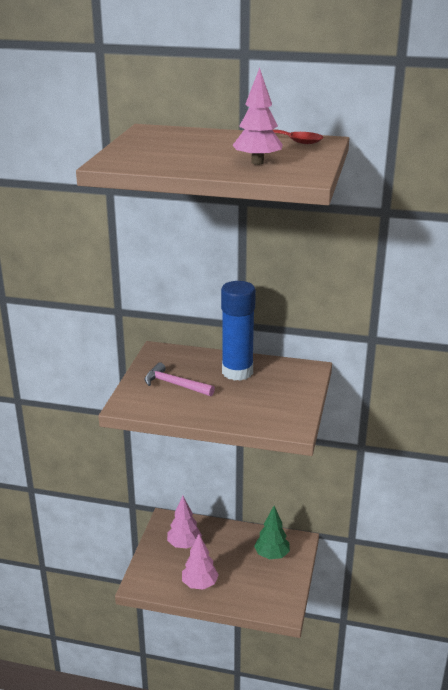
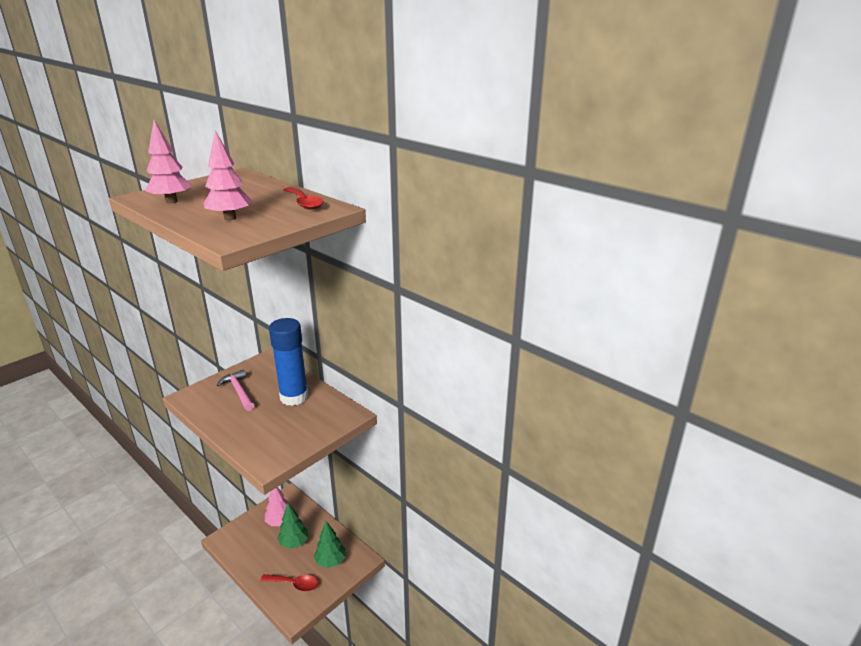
camera: 30 degrees right, 0 degrees up
pink tree [182,534,219,590] -> pink tree moved to [145,120,192,203]
none -> red spoon [260,574,318,591]
none -> green tree [277,503,308,549]

